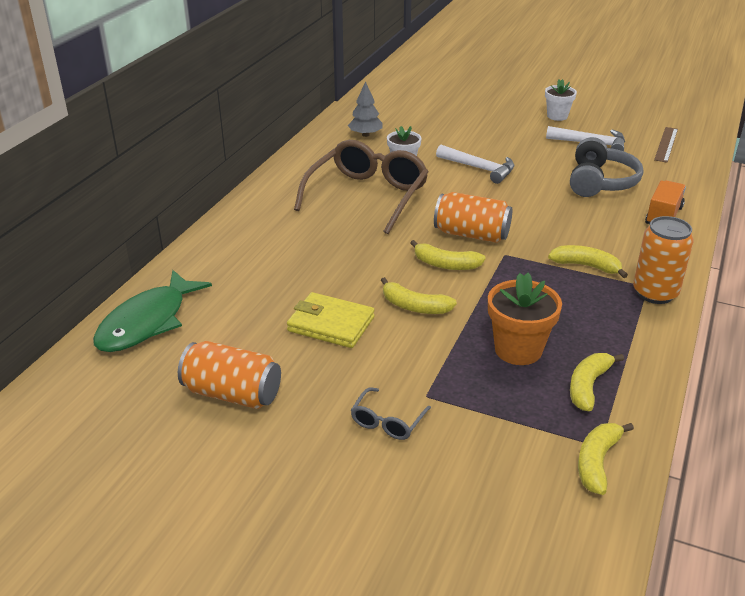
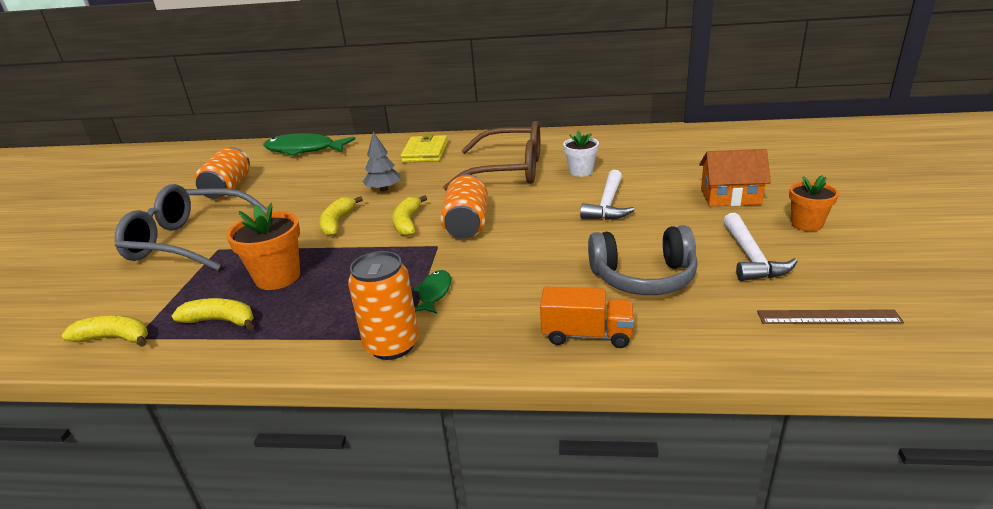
camera: 75 degrees right, 5 degrees down
yellow wallet [287,292,375,348] -> yellow wallet moved to [400,134,448,163]
grey tree [348,81,383,137] -> grey tree moved to [363,132,401,191]
grey glasses [351,387,431,440] -> grey glasses [115,184,268,271], size x2.31
white flower pot [545,79,577,121] -> orange flower pot [789,175,839,231]
yellow banana [548,245,628,278] -> green fish [413,270,451,314]
none -> orange house [699,149,771,206]

